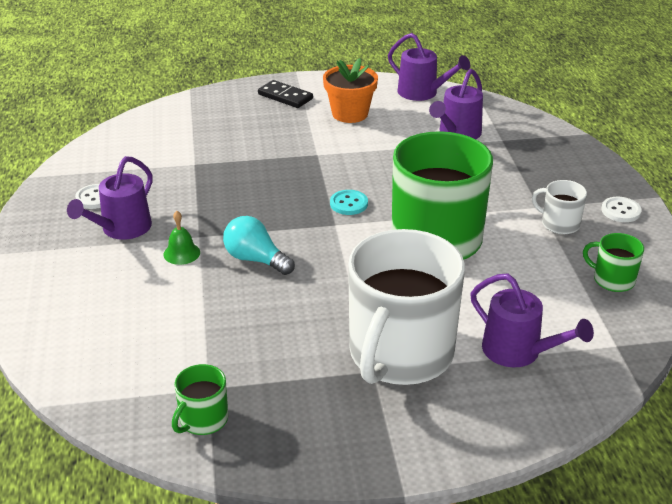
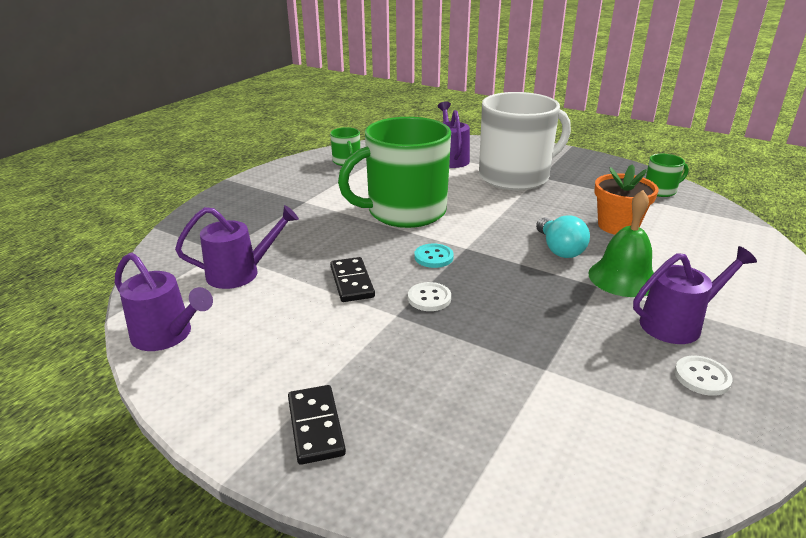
camera: 140 degrees left, 5 degrees down
green bell [163,211,200,265] -> green bell [588,190,654,297], size x1.82
orange flower pot [323,58,378,123] -> orange flower pot moved to [594,164,659,235]
purple watering can [388,33,470,101] -> purple watering can turned 135 degrees clockwise [115,252,213,351]
white mug [532,180,587,234] -> none
white button [601,197,642,222] -> white button moved to [408,282,451,311]
none -> black domino [330,257,375,302]

